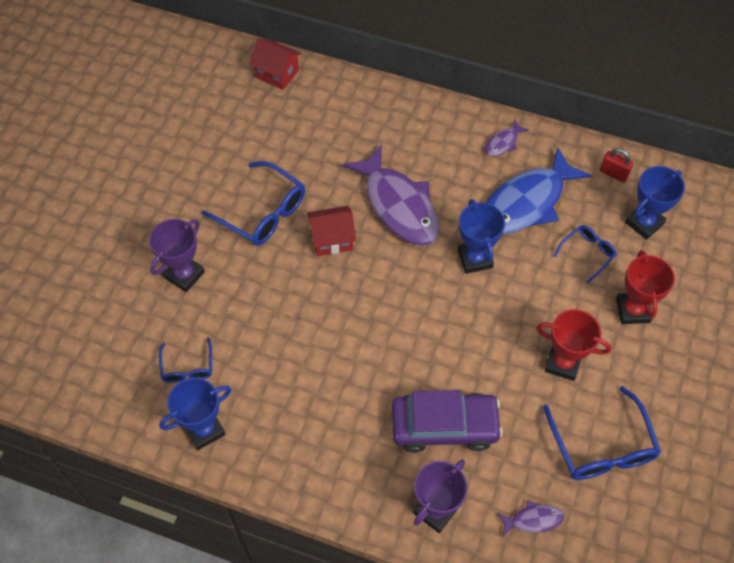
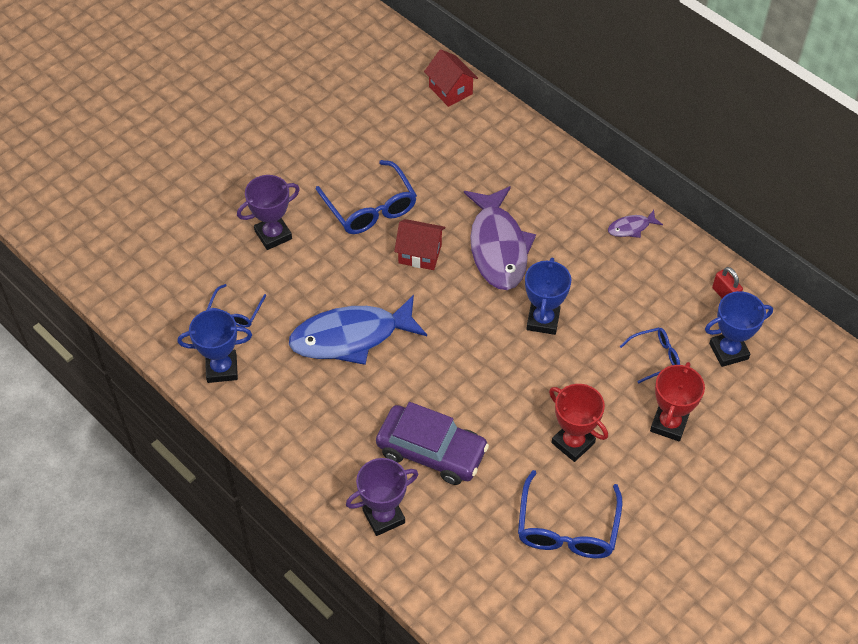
camera: 25 degrees right, 5 degrees down
blue fish [486,147,592,234] -> blue fish moved to [289,295,427,365]
purple fish [498,501,564,537] -> none

